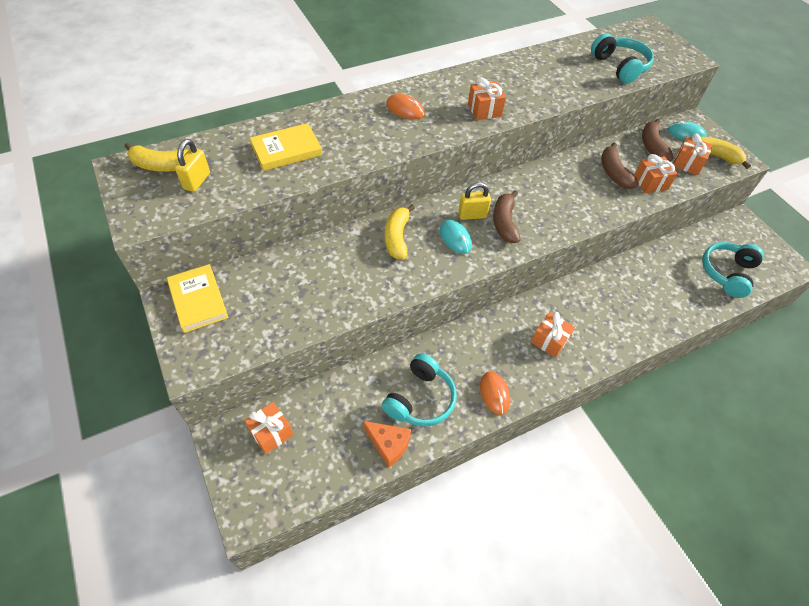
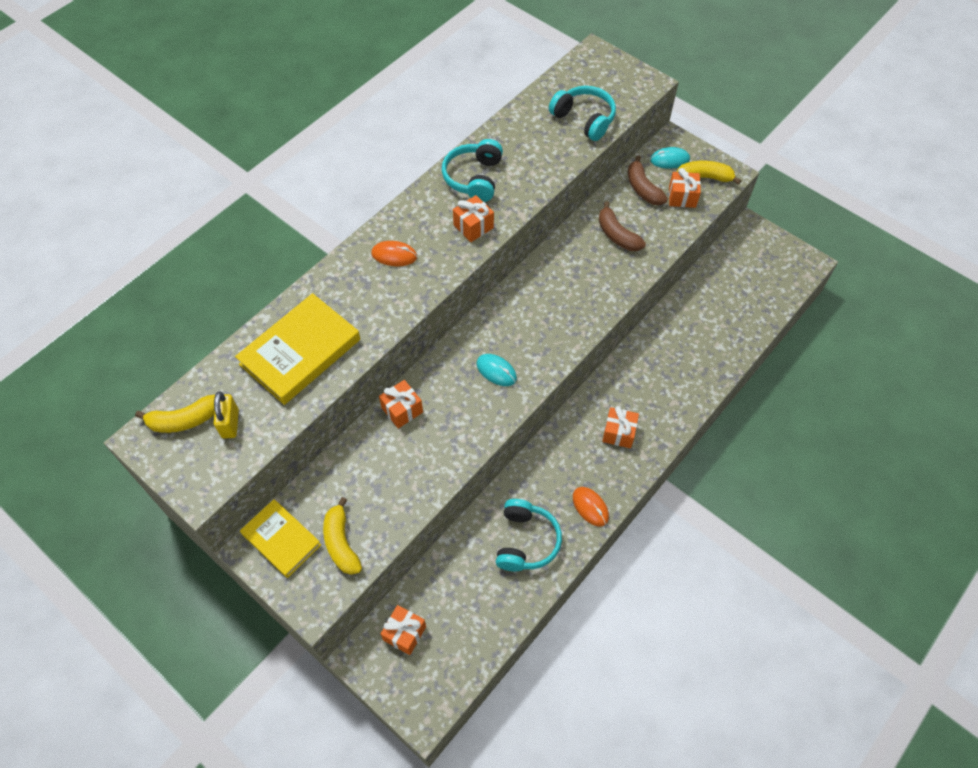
camera: 20 degrees left, 5 degrees up
yellow book [250,123,322,171] -> yellow book [235,293,360,405], size x1.56
orange cheese [363,421,411,468] -> none
yellow banana [385,205,415,259] -> yellow banana moved to [323,497,362,575]
yellow padlock [458,182,491,220] -> none
brown banana [493,190,520,243] -> none
orange gift [634,154,678,194] -> orange gift moved to [379,380,423,429]
turquoise headphones [702,242,764,298] -> turquoise headphones moved to [442,139,503,202]

